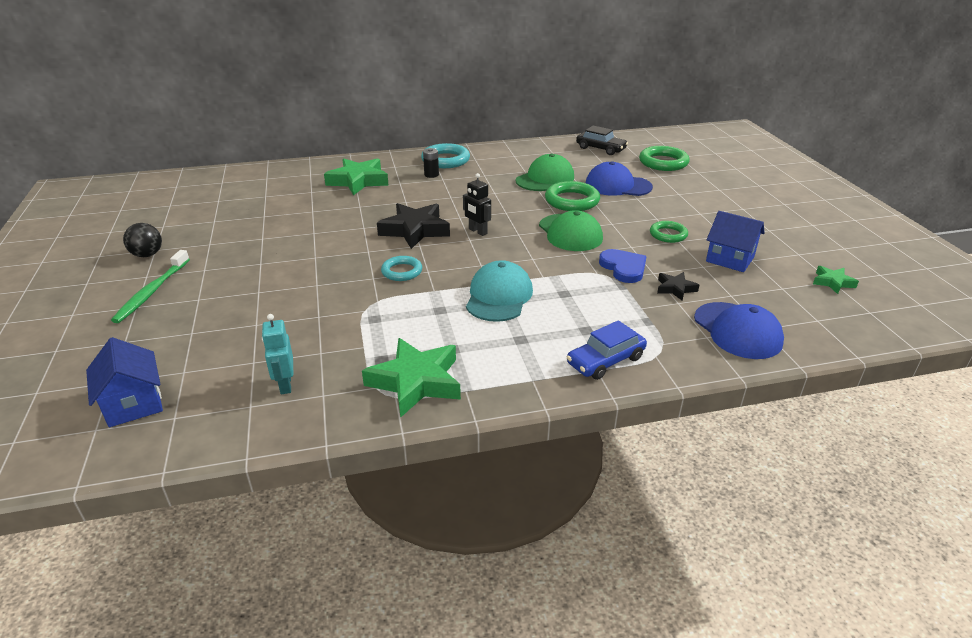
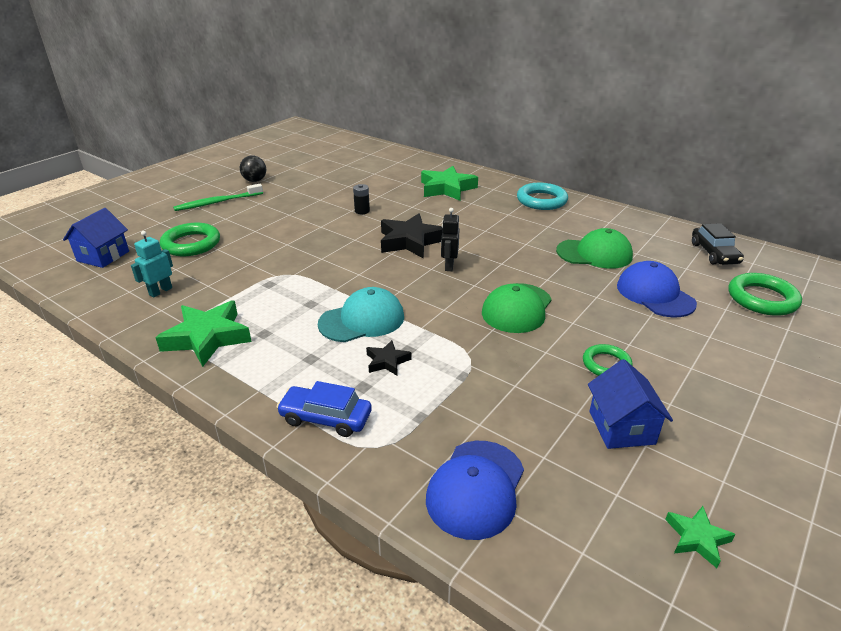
camera: 50 degrees right, 0 degrees up
turquoise ring [381,256,422,281] -> none
black battery [423,148,439,178] -> black battery moved to [353,184,370,214]
green ring [545,181,600,211] -> green ring moved to [160,223,220,256]
blue heart [599,249,647,283] -> none
black star [657,272,699,301] -> black star moved to [366,340,412,376]

